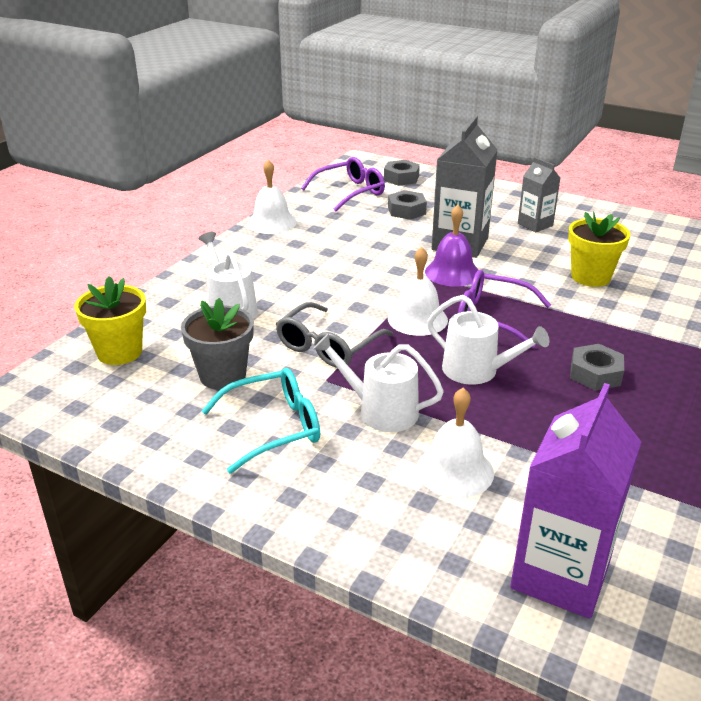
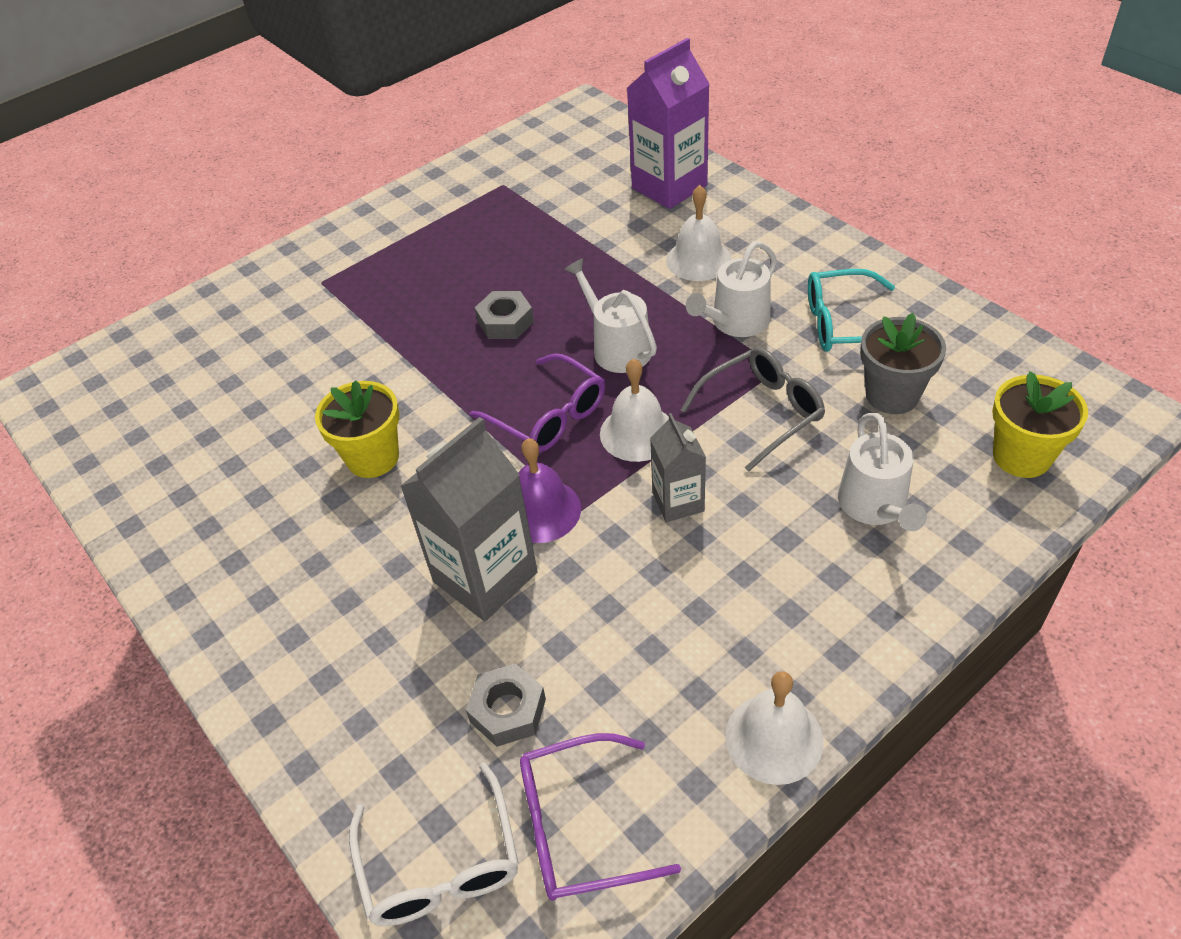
camera: 155 degrees left, 15 degrees up
white watering can [313,333,444,432] -> white watering can turned 90 degrees clockwise [686,241,777,337]
grey nut [384,160,420,186] -> white glasses [349,762,519,926]
grey carton [518,157,560,232] -> grey carton moved to [650,413,706,522]

